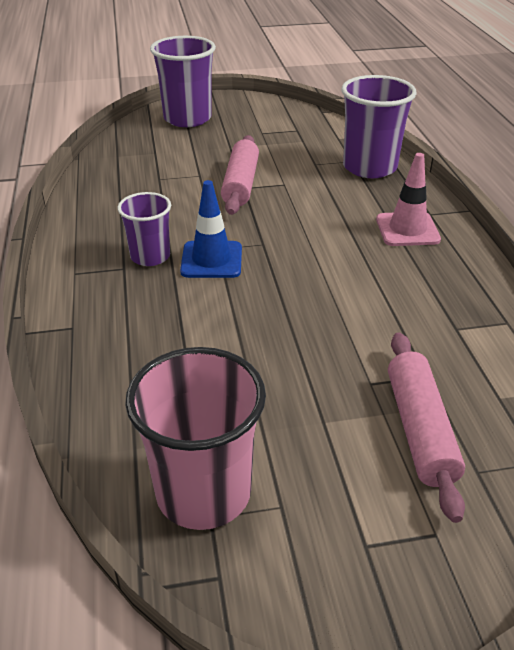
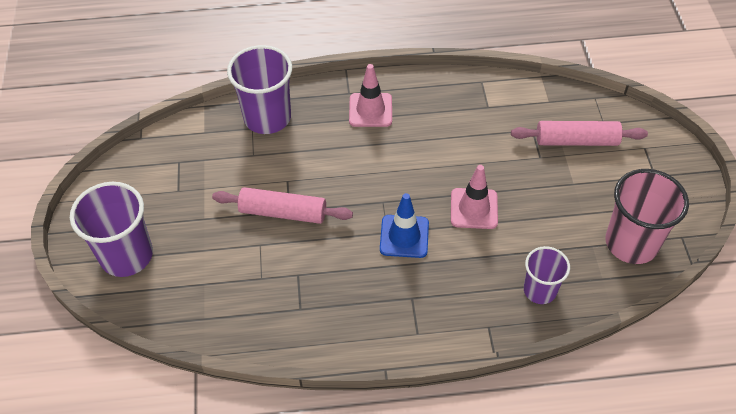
camera: 85 degrees left, 15 degrees up
purple cup [117,192,171,266] -> purple cup moved to [524,246,570,304]
none -> pink traffic cone [451,165,498,229]

